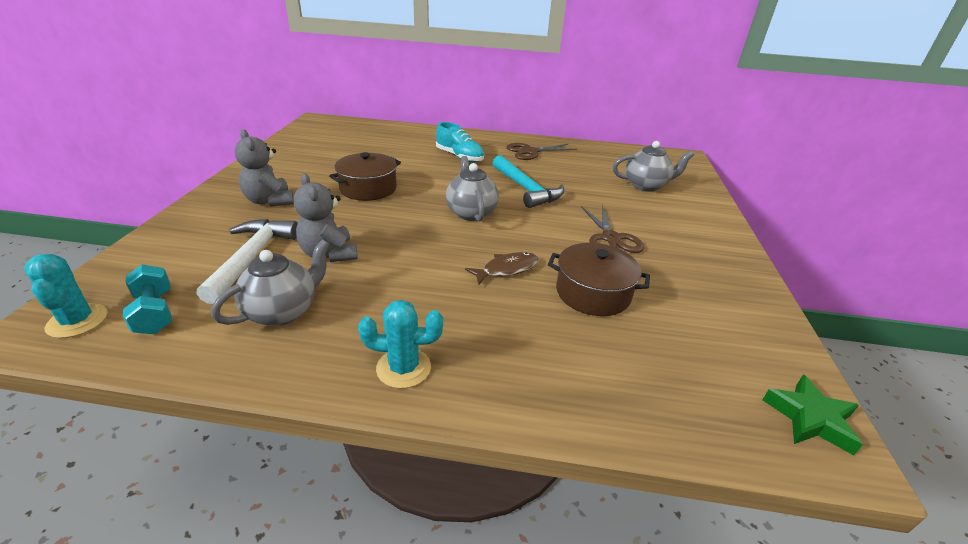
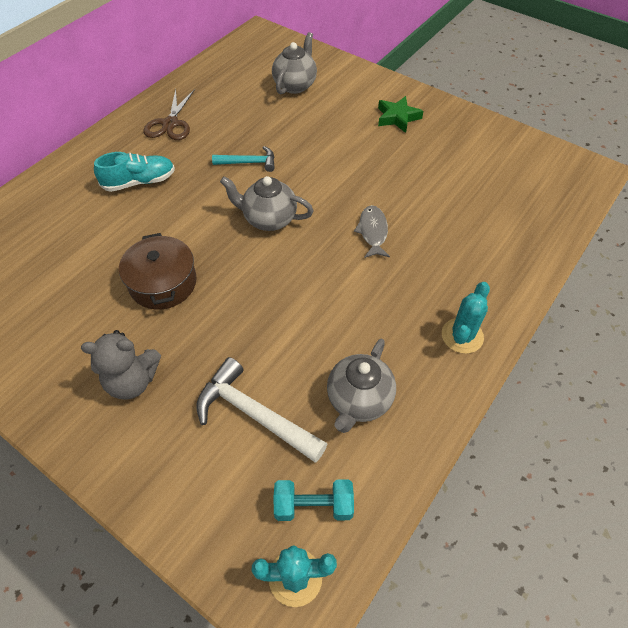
camera: 60 degrees left, 20 degrees up
grey teapot [211,239,330,326] -> grey teapot turned 135 degrees counterclockwise [327,339,396,433]
grey teddy bear [294,173,358,262] -> none
brown fish [465,252,539,285] -> grey fish [354,205,390,258]
turquoise hammer [493,155,564,208] -> turquoise hammer [212,146,275,172], size x0.61
brown pot [548,243,650,316] -> none
brown scissors [581,205,644,253] -> none
green star [762,375,863,455] -> green star moved to [378,96,423,133]

